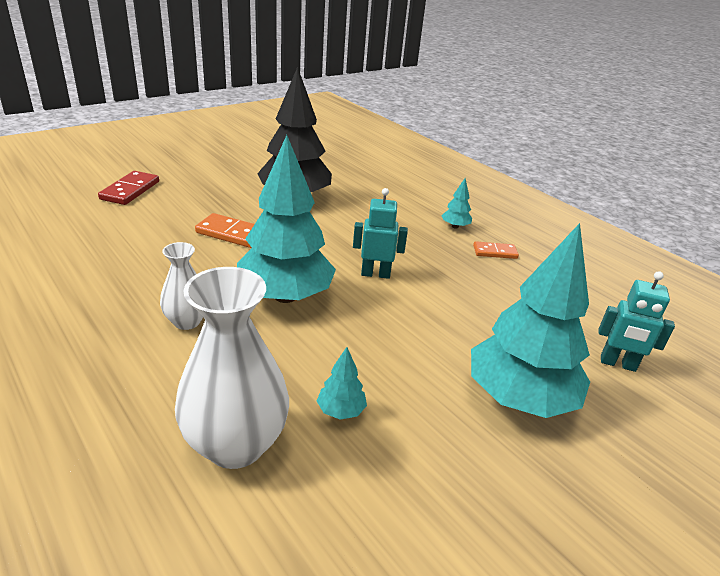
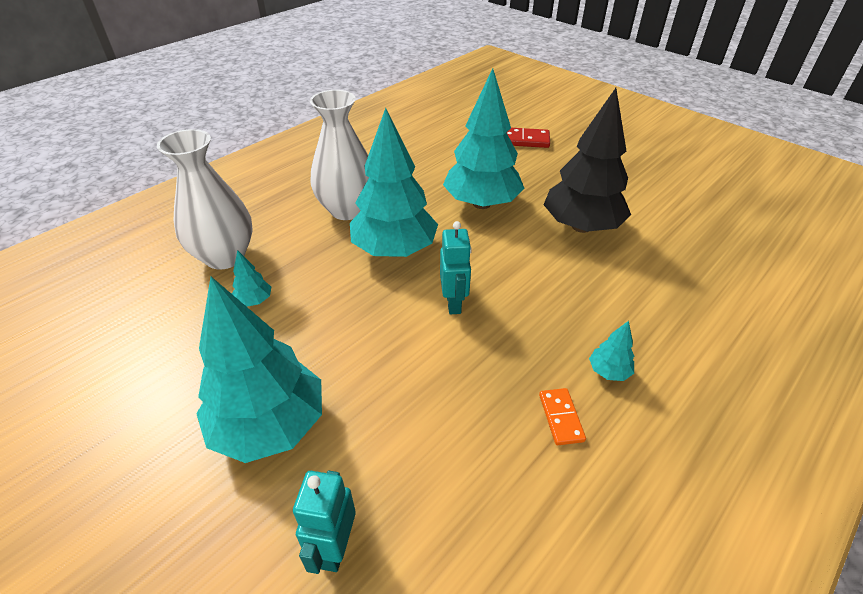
camera: 85 degrees right, 10 degrees up
white vase [160,242,203,330] -> white vase [310,90,369,220], size x1.80
orange domino [195,213,255,248] -> turquoise tree [443,68,525,209]

